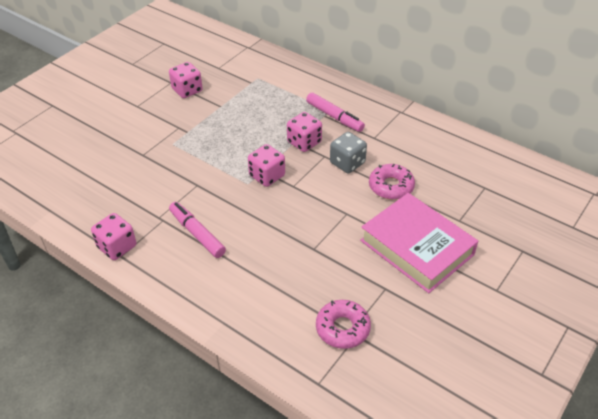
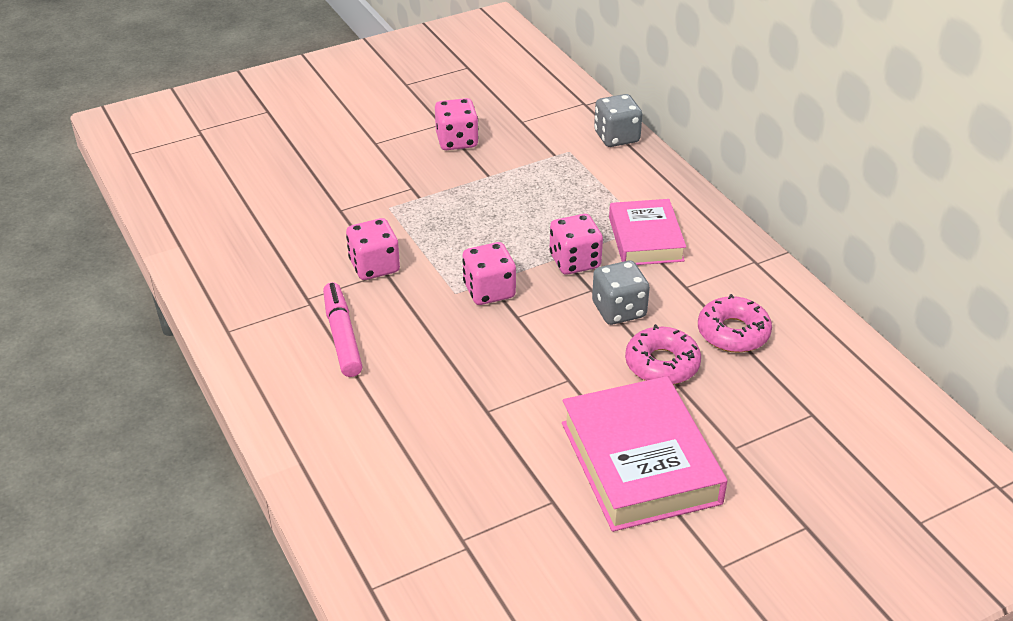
camera: 25 degrees right, 5 degrees down
pink dice [91,213,136,260] -> pink dice moved to [346,218,400,280]
pink marker [306,93,365,132] -> pink book [609,199,686,265]
pink donut [316,300,371,349] -> pink donut moved to [698,294,772,353]
none -> grey dice [594,94,642,147]

